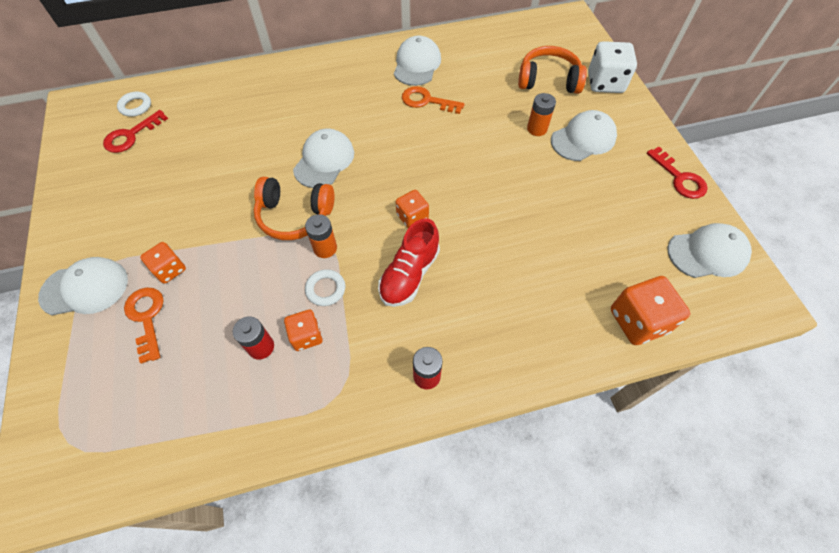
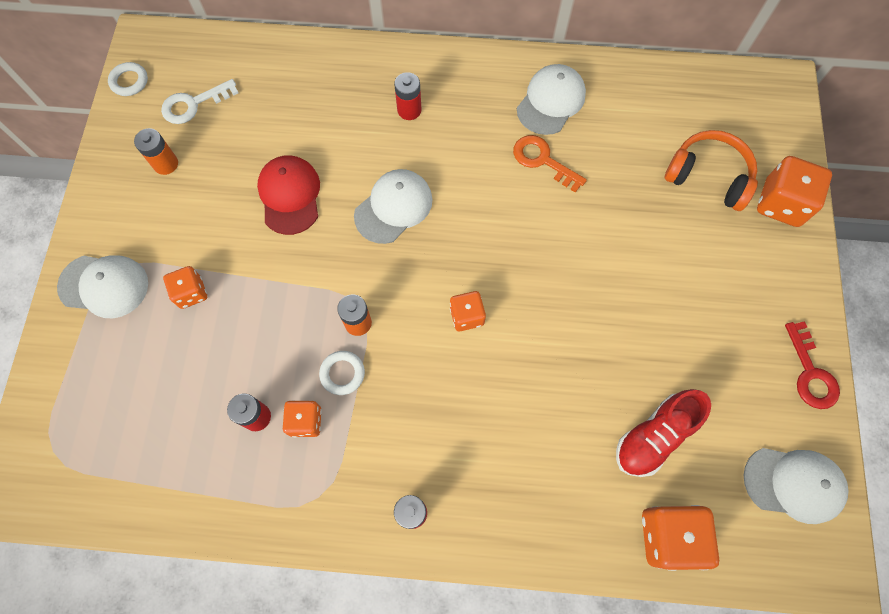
camera: 20 degrees right, 10 degrees up
red key [103,110,168,153] -> white key [161,79,238,124]
white ring [117,92,151,117] -> white ring moved to [108,62,148,96]
orange key [124,287,163,364] -> none
orange headphones [254,177,335,240] -> none
red shoe [378,218,440,307] -> red shoe moved to [616,389,711,477]
orange battery [527,93,556,136] -> orange battery moved to [134,128,178,175]
white cap [551,110,617,161] -> none
white dice [588,41,637,93] -> orange dice [757,156,832,227]
none -> red cap [257,155,320,235]
none -> red battery [394,72,421,120]

